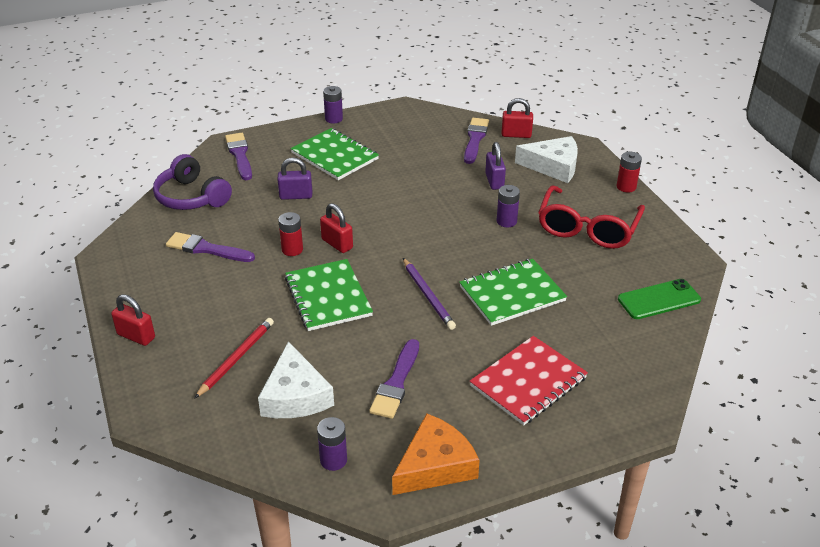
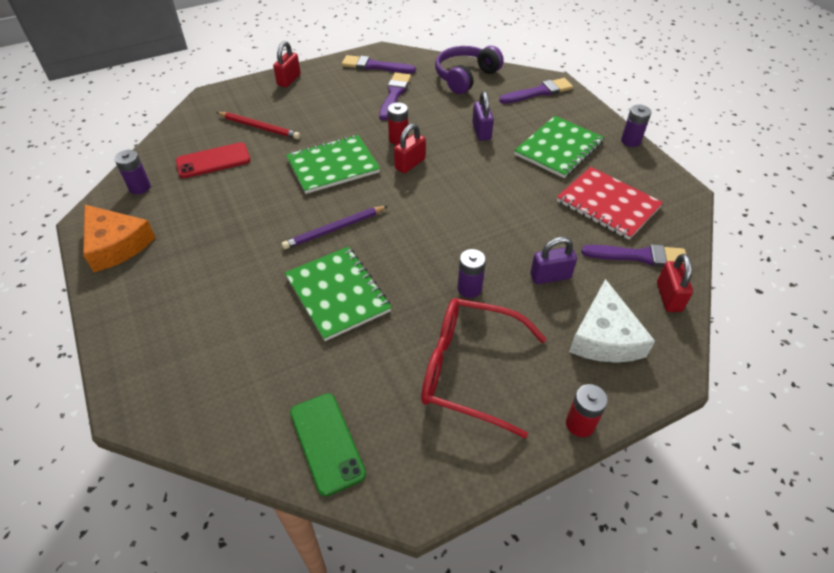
camera: 85 degrees right, 10 degrees up
white cheese [258,341,334,418] -> red phone [176,142,250,178]
purple brush [369,339,419,419] -> purple brush moved to [342,55,416,73]
red notebook [470,336,588,425] -> red notebook moved to [557,167,663,240]

